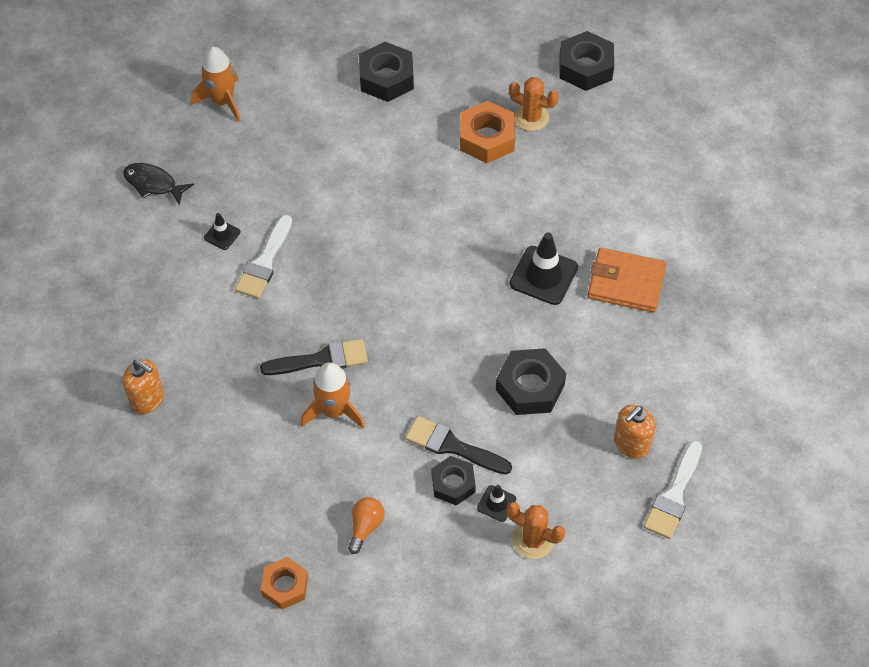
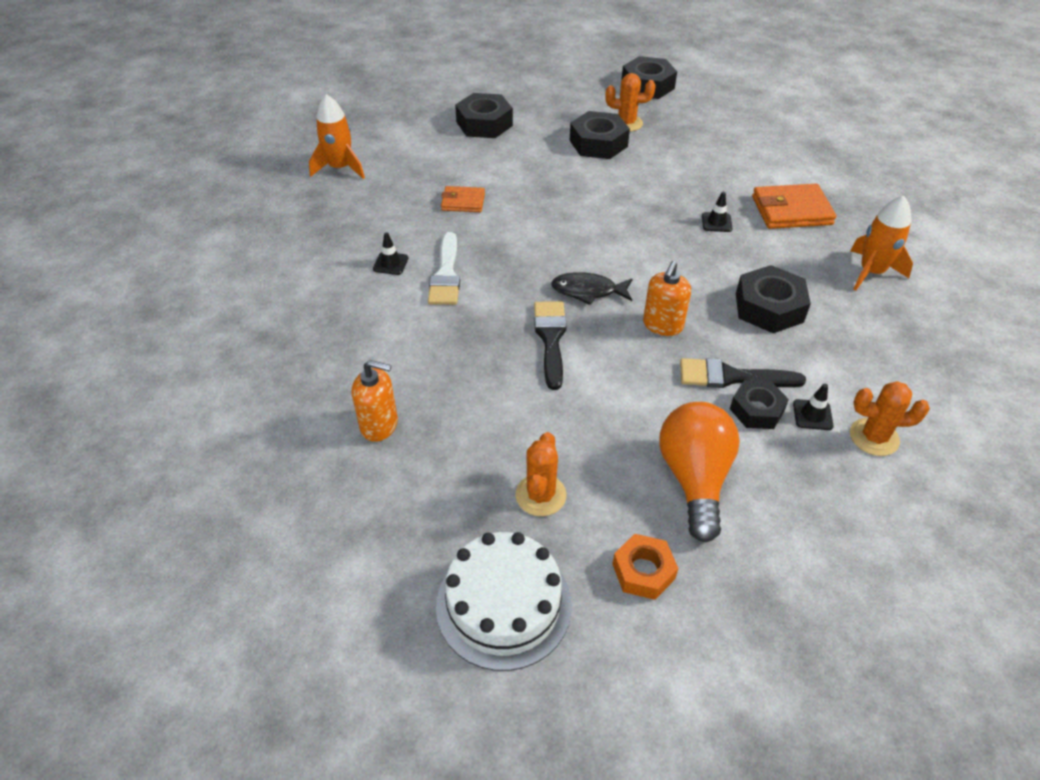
camera: 20 degrees left, 10 degrees down
black fish [123,163,194,205] -> black fish moved to [551,272,632,305]
black brush [260,339,368,375] -> black brush turned 60 degrees counterclockwise [534,301,567,390]
orange rocket [301,362,365,429] -> orange rocket moved to [850,196,913,291]
orange light bulb [348,497,385,554] -> orange light bulb [659,402,740,542], size x1.97
orange nut [460,101,515,163] -> black nut [570,111,630,159]
black traffic cone [510,233,578,305] -> black traffic cone [702,192,733,232], size x0.52
orange soap dispenser [614,405,655,459] -> orange soap dispenser moved to [643,261,691,336]
white brush [644,441,702,539] -> none
none -> white cake [436,532,572,671]
none -> orange wallet [441,186,485,212]
none -> orange cactus [515,432,567,516]

